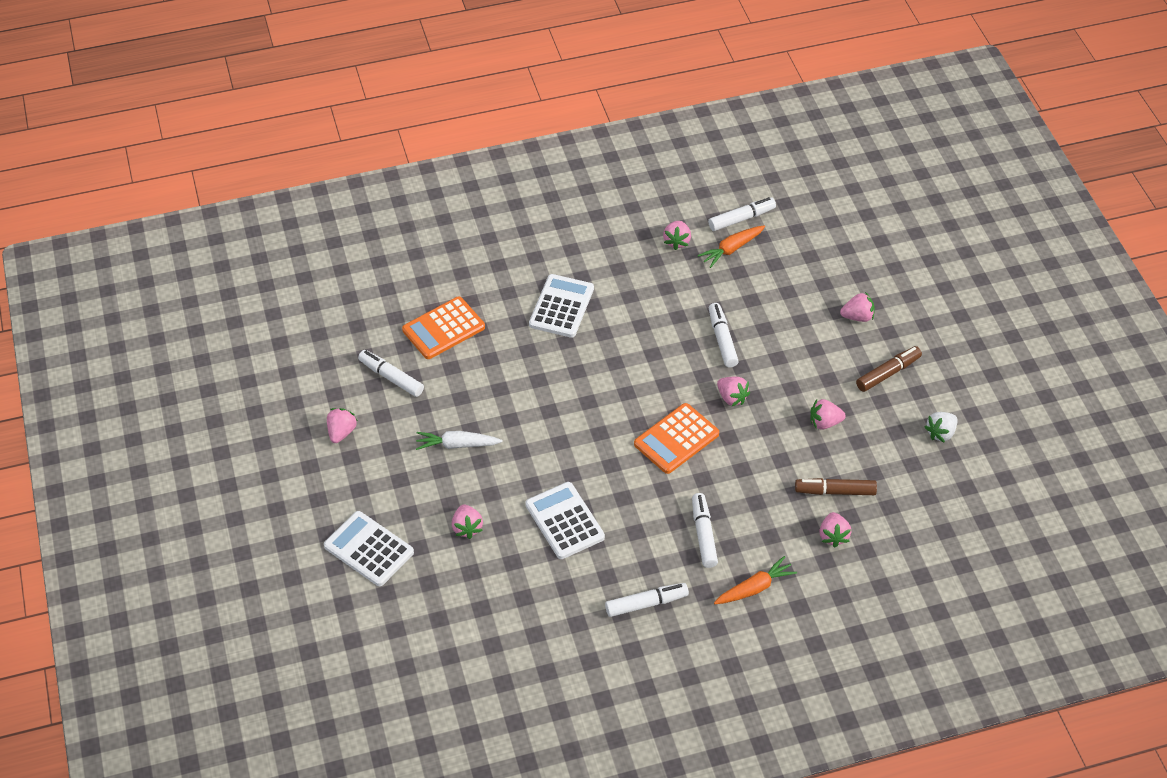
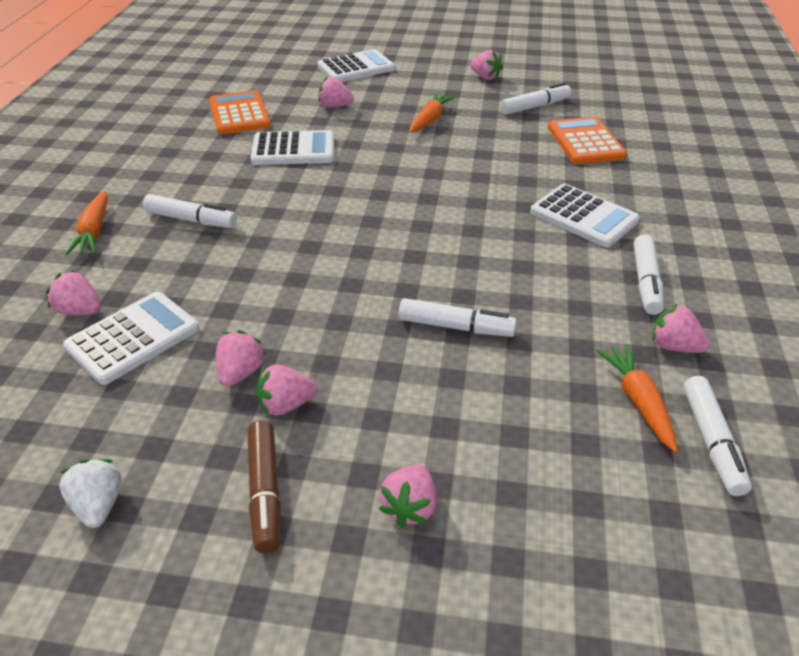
camera: 115 degrees right, 10 degrees down
white carrot [416,431,503,450] -> orange carrot [409,93,455,133]
white marker [605,583,689,617] -> white marker moved to [633,235,664,315]
orange calculator [634,403,719,474] -> orange calculator moved to [209,90,271,134]
pink strawberry [717,377,750,406] -> pink strawberry moved to [257,364,317,415]
brown marker [795,478,877,495] -> white calculator [63,292,199,385]

